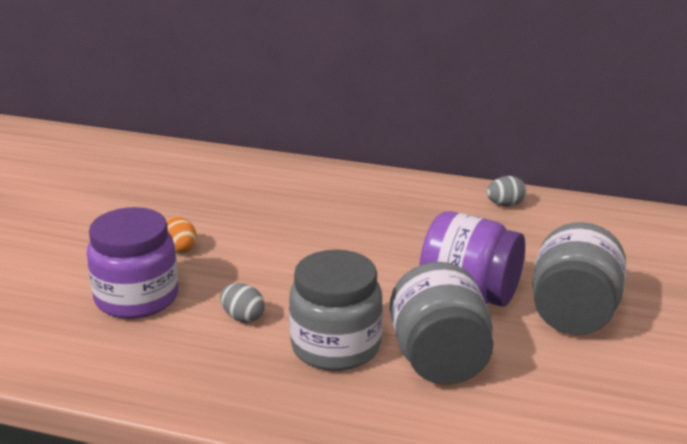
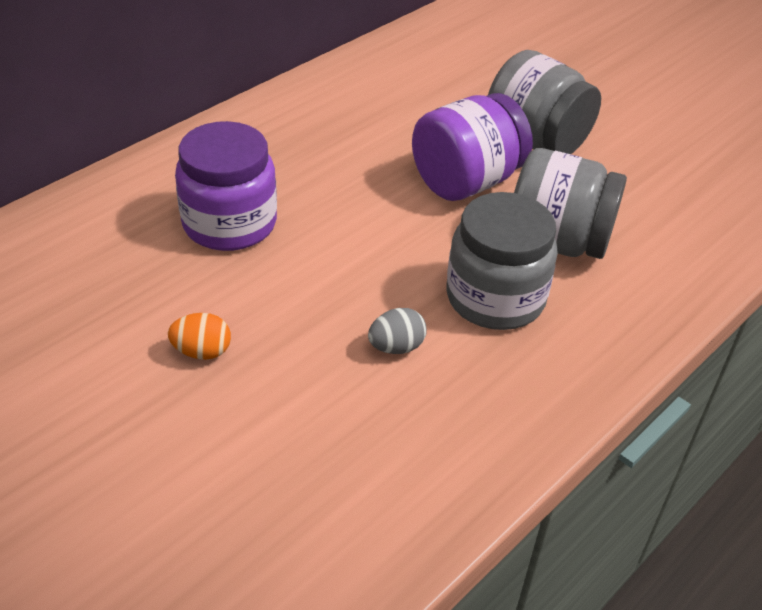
camera: 65 degrees left, 15 degrees up
purple jar [87,207,178,319] -> purple jar moved to [175,121,277,251]
grey egg [487,176,526,207] -> none

